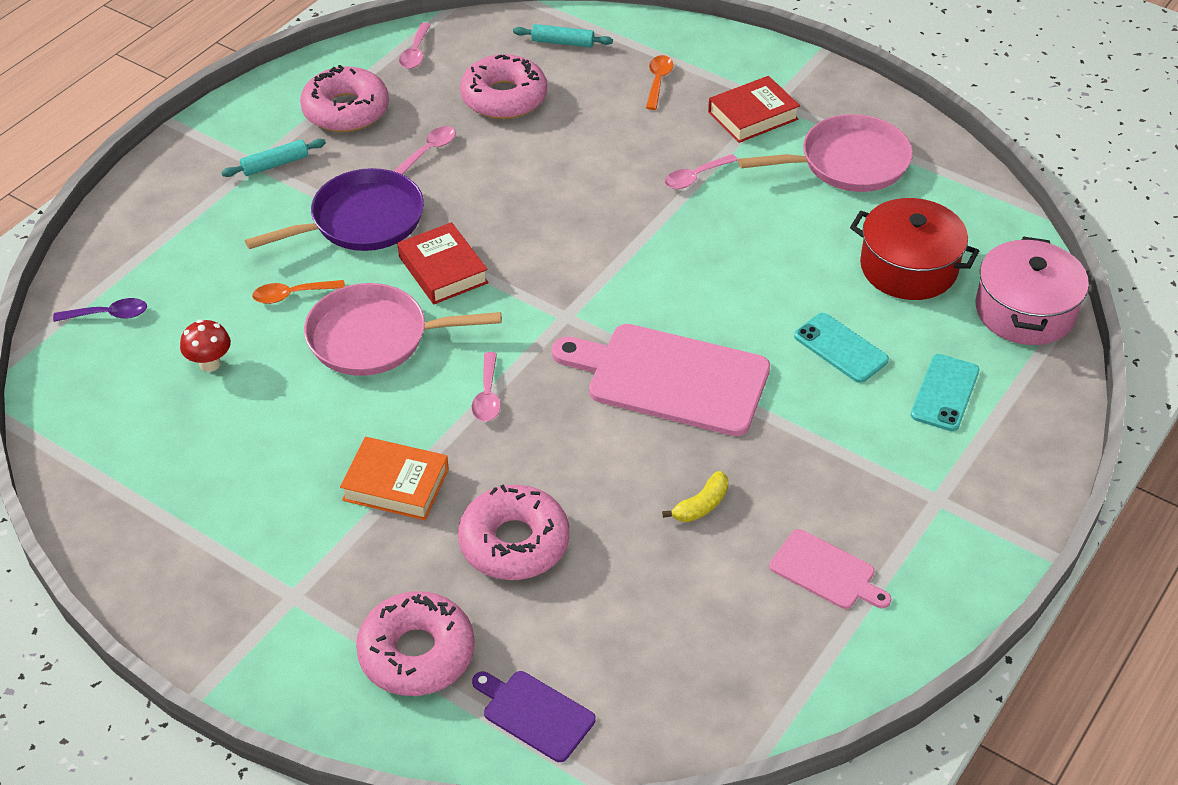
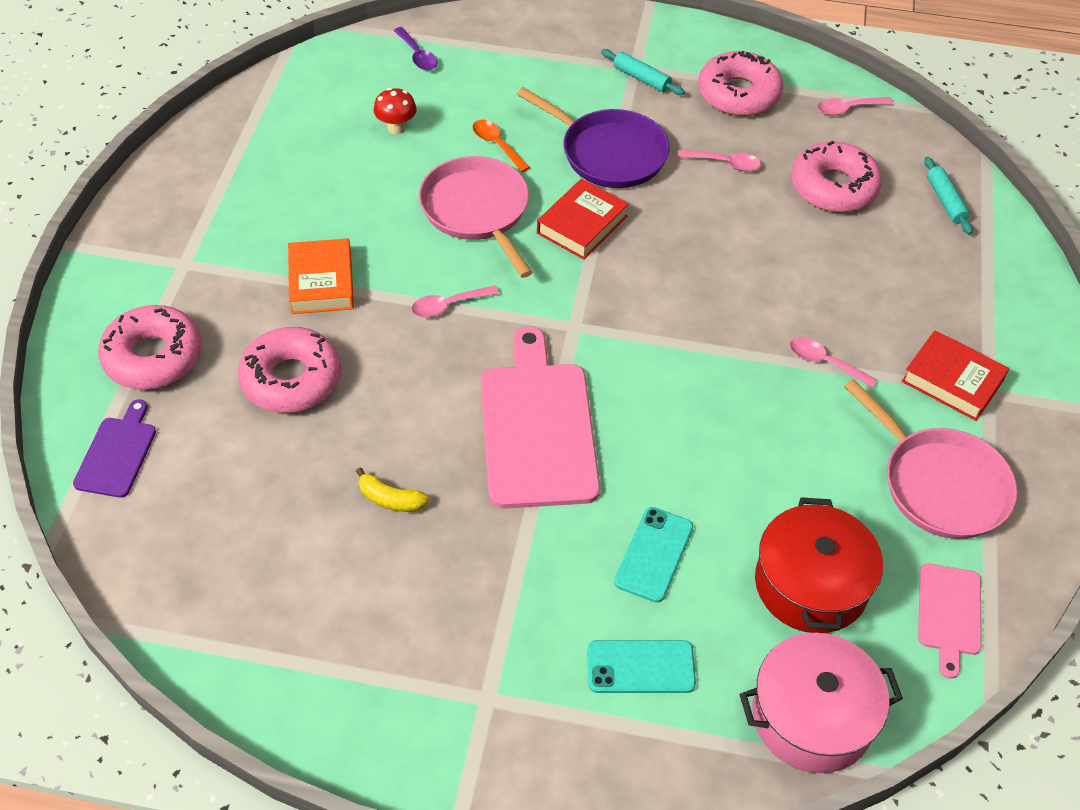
camera: 65 degrees right, 5 degrees up
orange spoon [646,55,673,110] -> none
pink cutting board [769,529,891,609] -> pink cutting board moved to [918,563,982,679]

